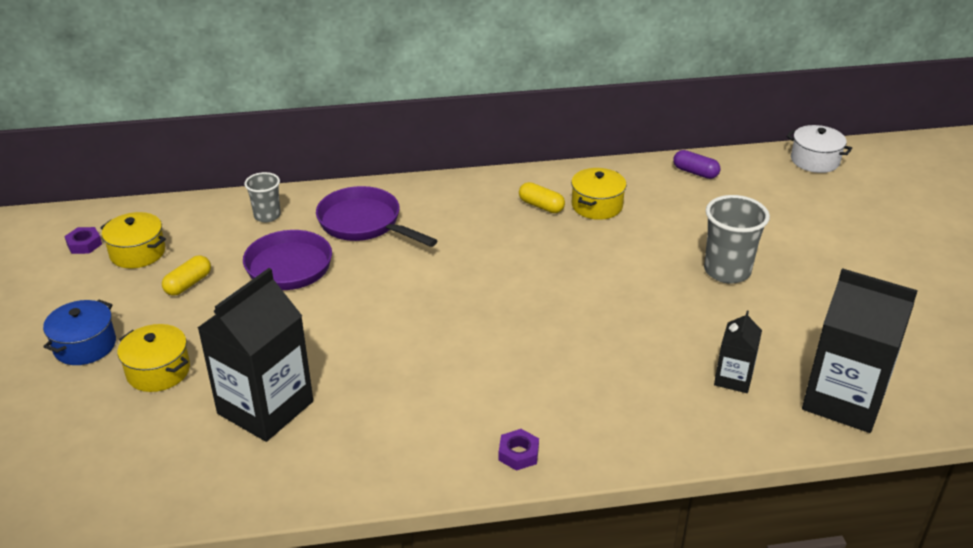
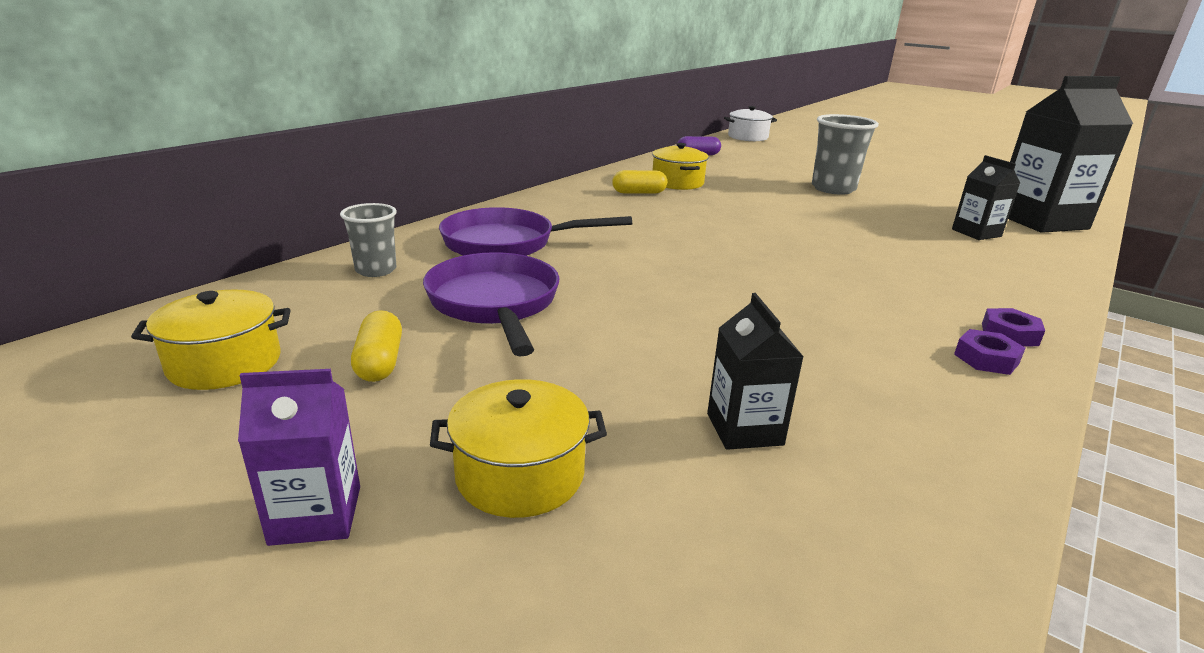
camera: 45 degrees left, 10 degrees down
blue pot [43,300,116,365] -> purple carton [238,369,360,546]
purple nut [64,227,102,254] -> purple nut moved to [954,329,1025,375]
black carton [198,268,313,442] -> black carton [707,293,804,450], size x0.51

